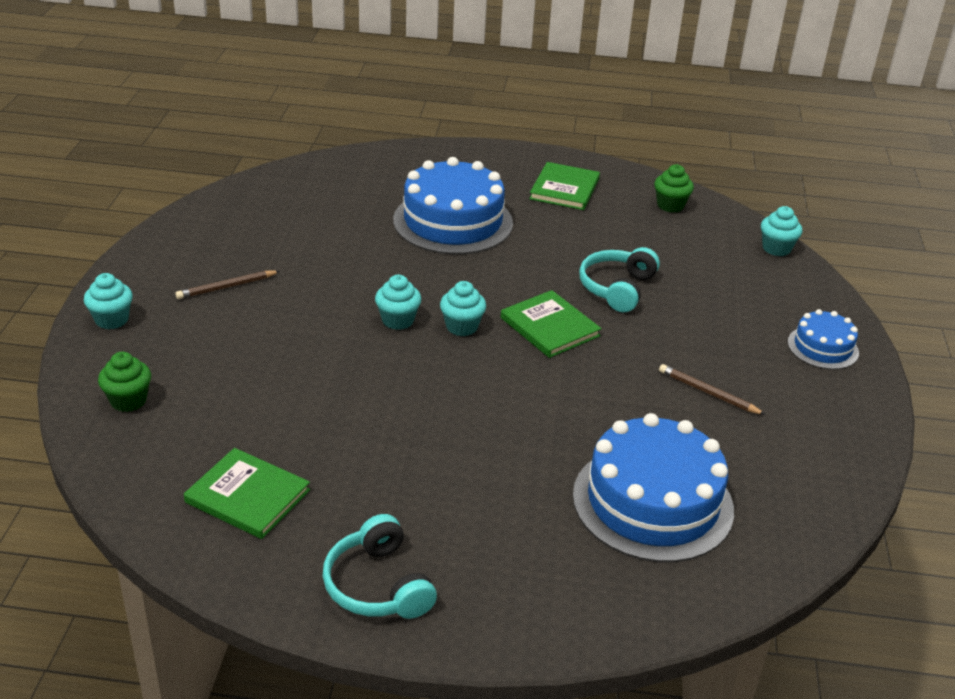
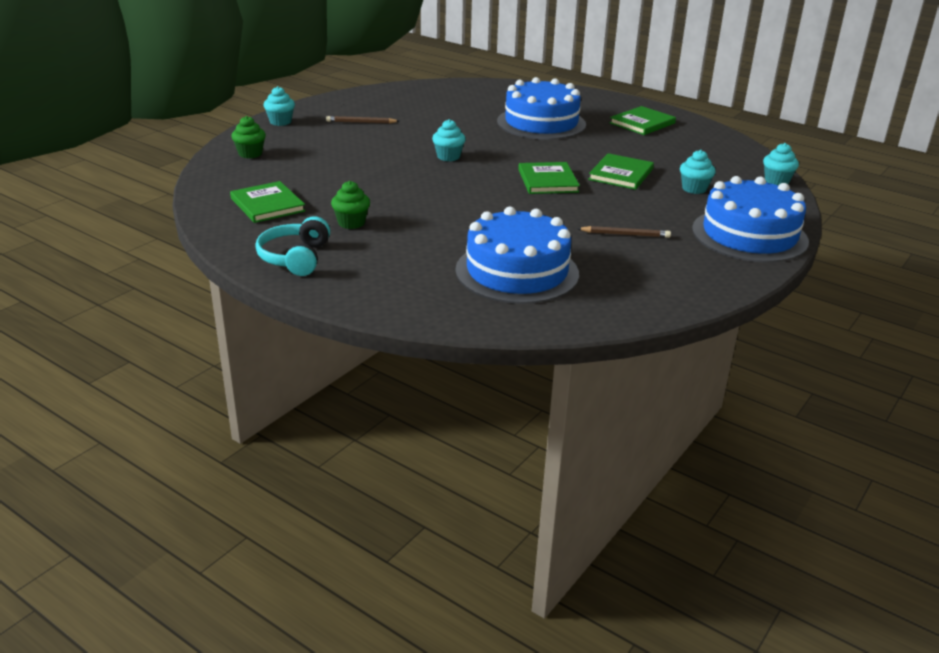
camera: 30 degrees right, 5 degrees down
turquoise cupcake [440,281,486,336] -> turquoise cupcake moved to [680,150,716,194]
turquoise headphones [579,247,660,312] -> green book [588,153,654,190]
green cupcake [654,164,694,213] -> green cupcake moved to [331,181,370,229]
brown pencil [659,364,766,415] -> brown pencil turned 120 degrees clockwise [577,226,671,238]
blue cake [788,309,859,370] -> blue cake [692,176,809,262], size x1.93

